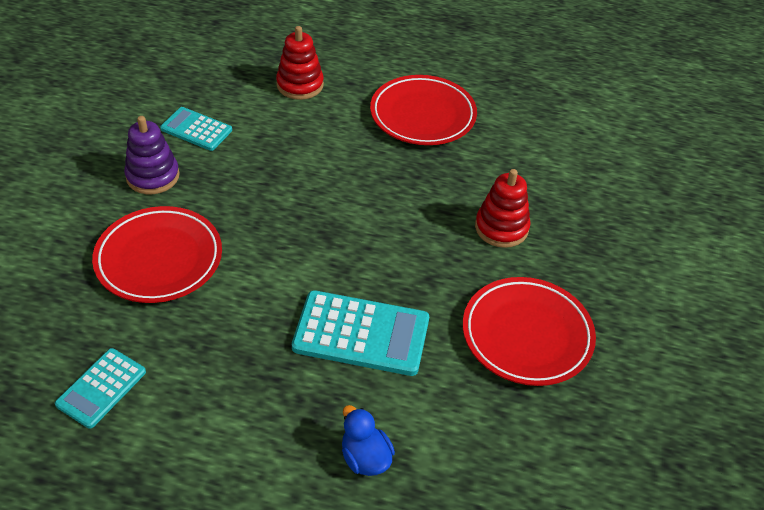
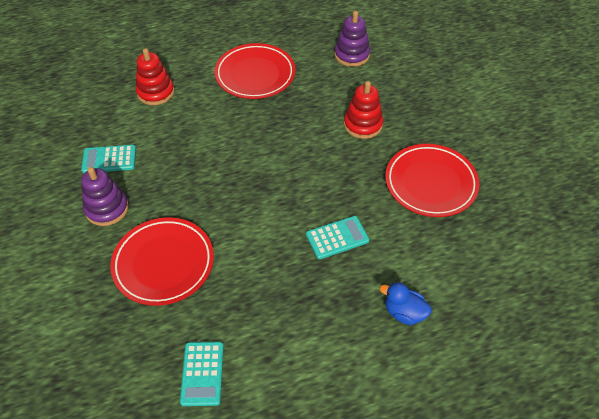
camera: 30 degrees left, 5 degrees up
turquoise calculator [292,290,429,376] -> turquoise calculator [306,216,369,259], size x0.60
none -> purple stacking toy [334,11,370,67]

